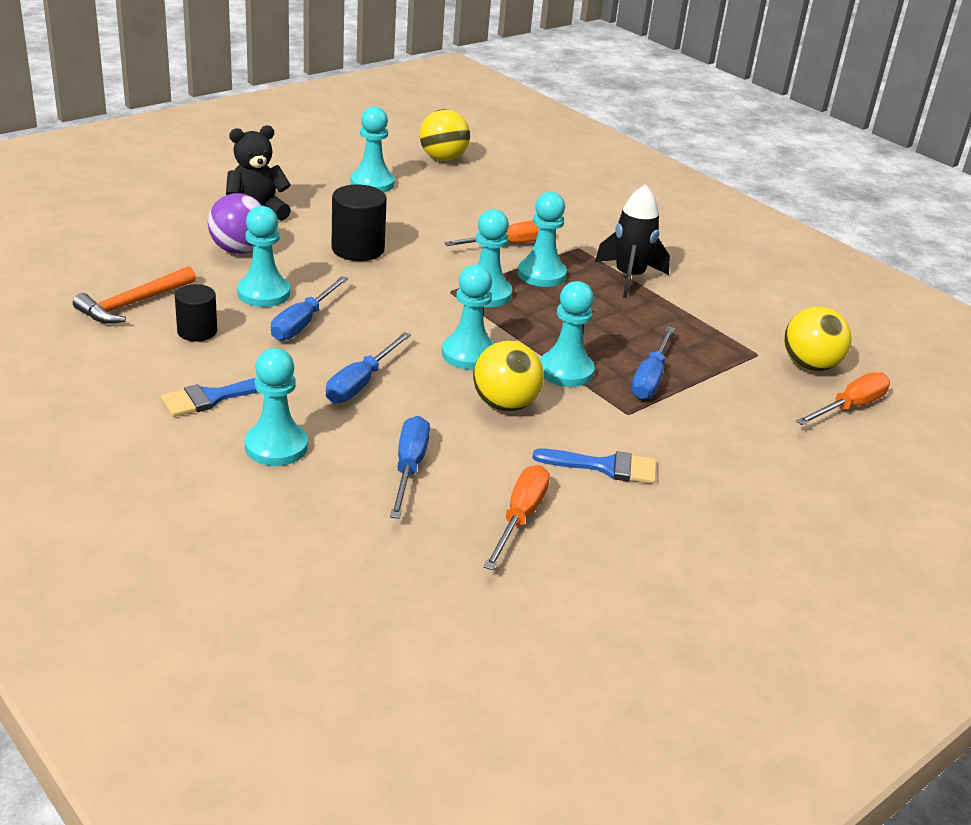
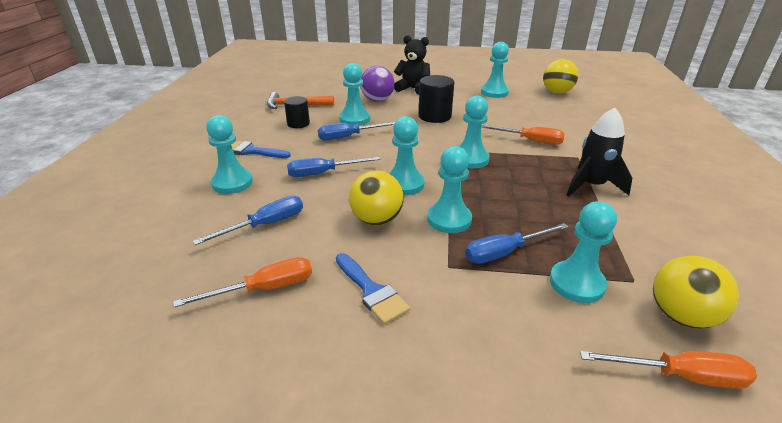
camera: 50 degrees right, 0 degrees up
turquoise pawn [518,192,567,287] -> turquoise pawn moved to [550,201,617,303]

